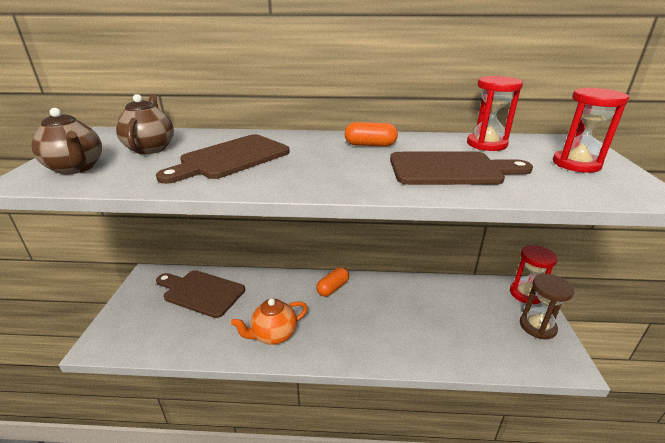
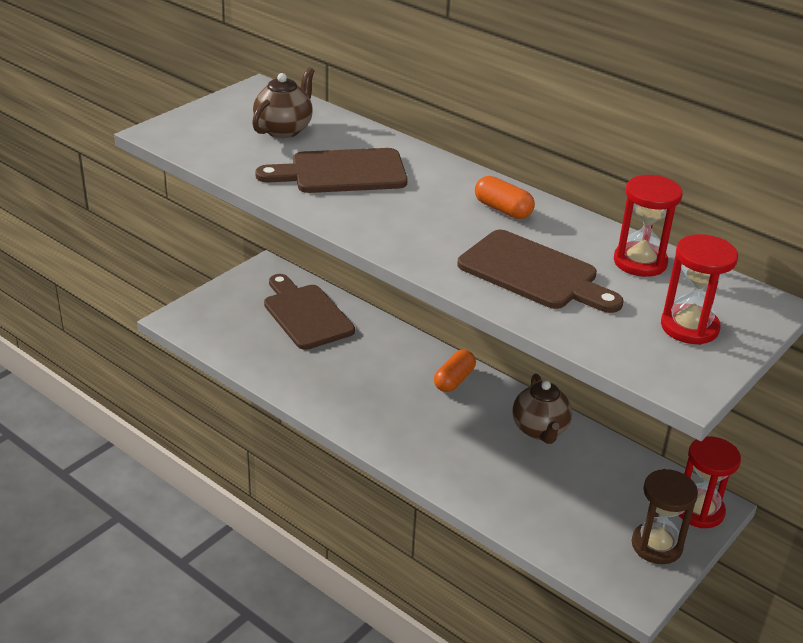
camera: 35 degrees right, 5 degrees up
brown teapot [31,108,102,174] -> brown teapot moved to [513,373,572,444]
orange teapot [231,298,308,345] -> none
orange capsule [316,267,349,297] -> orange capsule turned 45 degrees counterclockwise [434,350,476,392]

